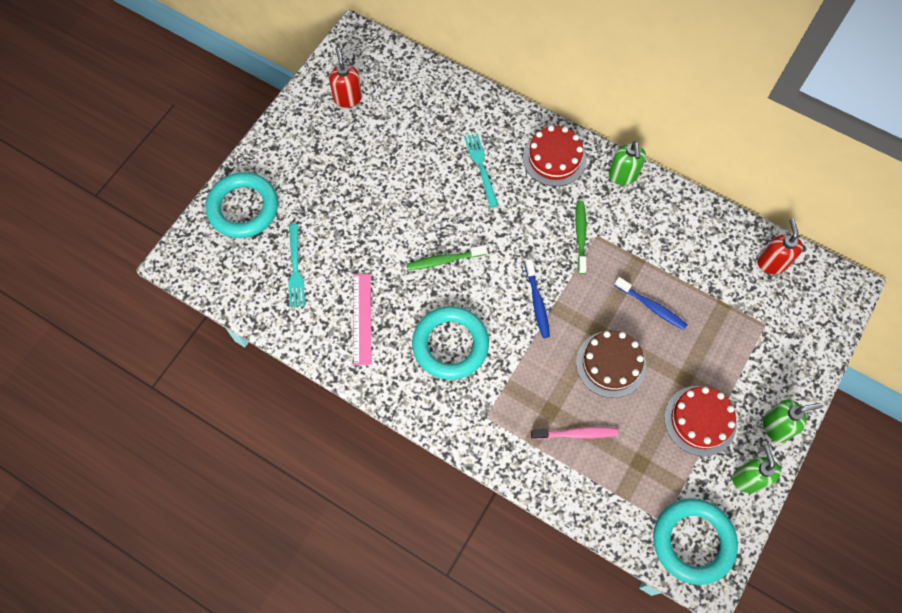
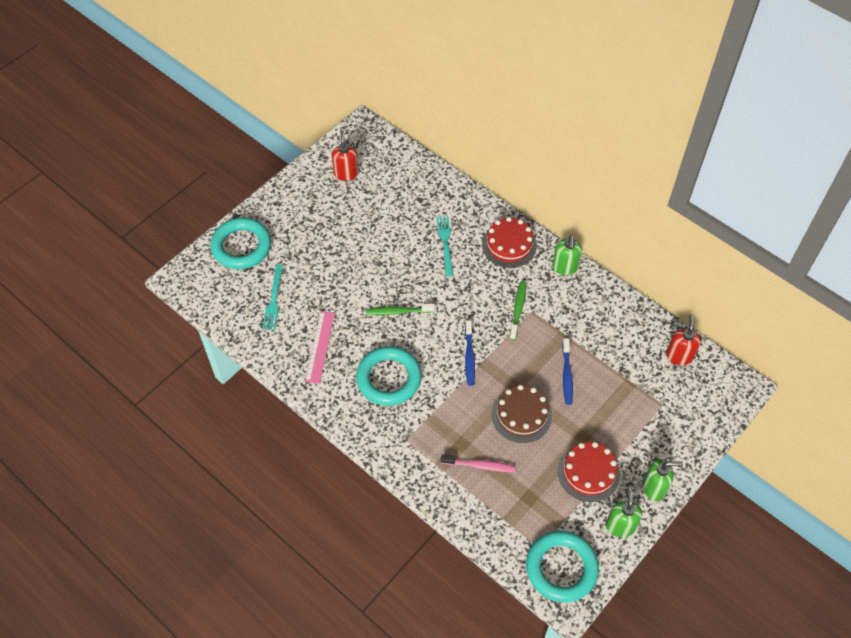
camera: 10 degrees right, 10 degrees down
blue toothbrush [615,277,687,330] -> blue toothbrush turned 45 degrees clockwise [562,338,573,405]

